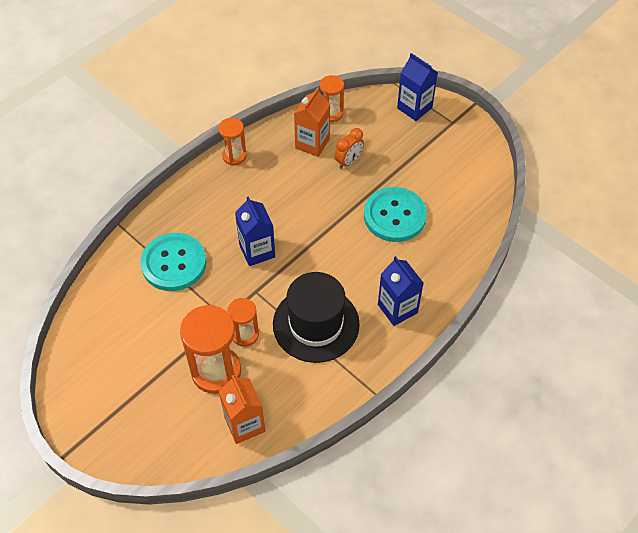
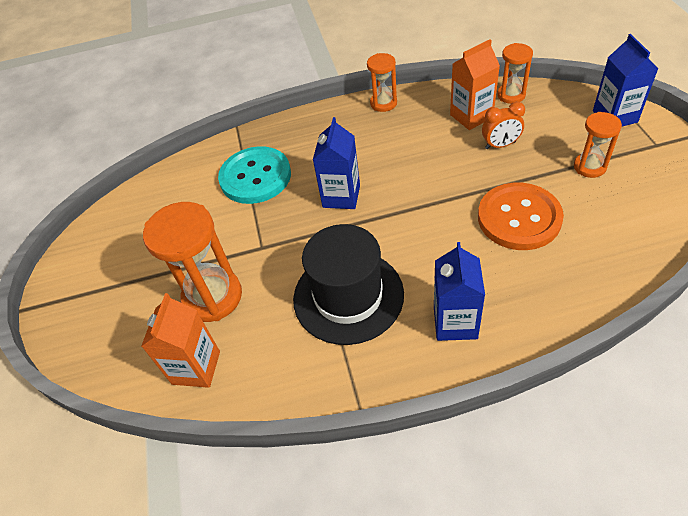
camera: 40 degrees right, 5 degrees down
orange hourglass [227,298,259,347] -> orange hourglass moved to [574,112,622,178]
turquoise button [364,187,427,242] -> orange button [478,183,564,250]

